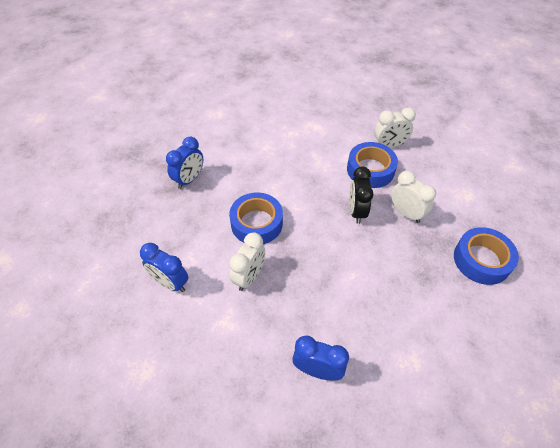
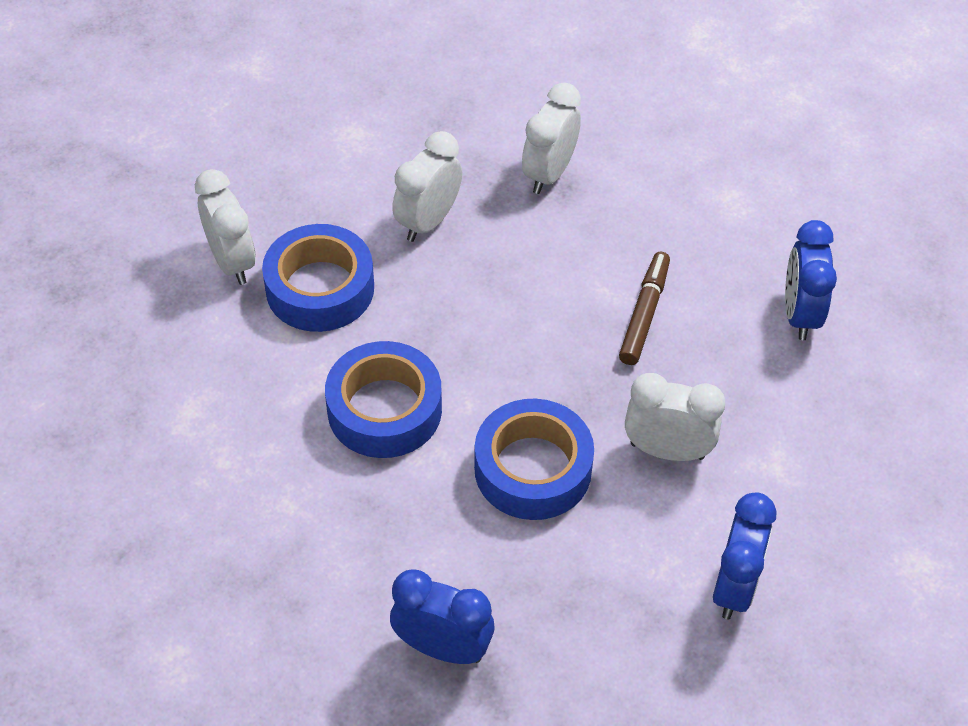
camera: 105 degrees left, 0 degrees up
black clock [349,167,373,224] -> none
blue tape [454,227,519,285] -> blue tape moved to [325,341,442,458]
none -> white clock [522,83,581,194]
none -> brown marker [619,252,670,365]

